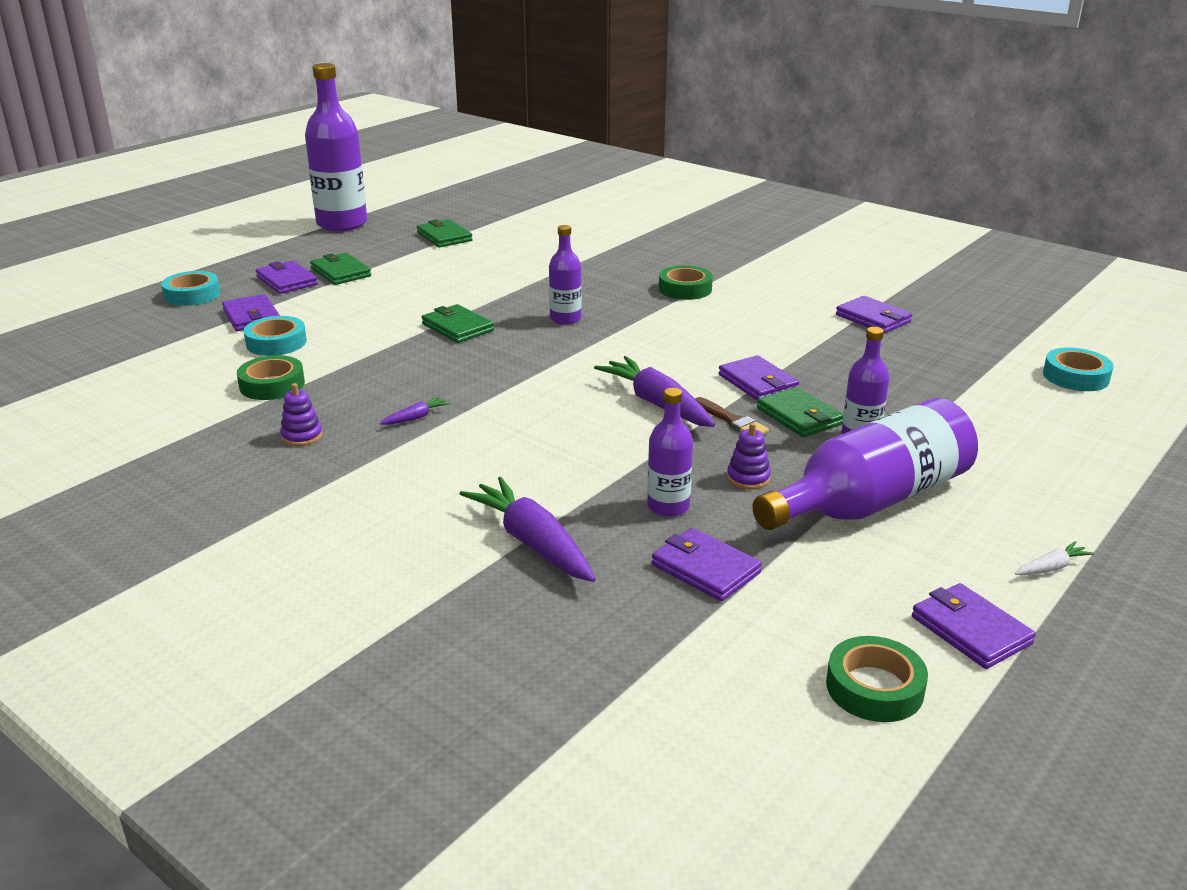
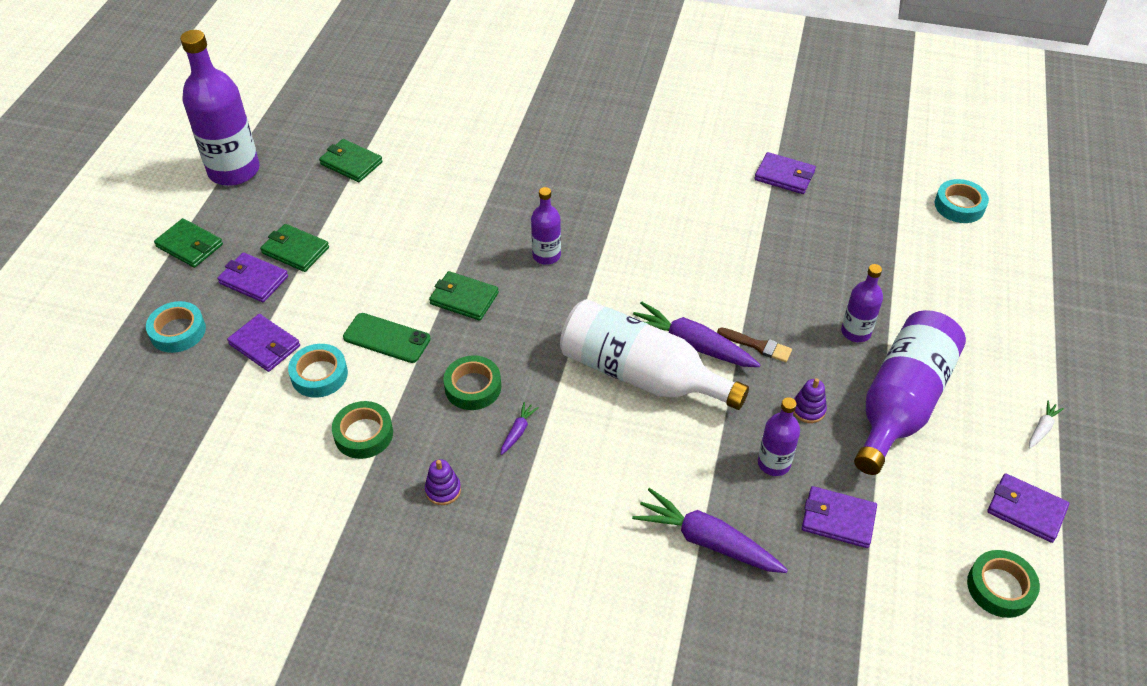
camera: 25 degrees left, 20 degrees up
green tape [659,265,713,300] -> green tape moved to [443,355,501,410]
purple wallet [719,355,799,400] -> none
green wallet [757,387,843,437] -> green wallet moved to [154,218,223,268]
none -> green phone [343,313,431,363]
none -> white bottle [560,299,749,410]

